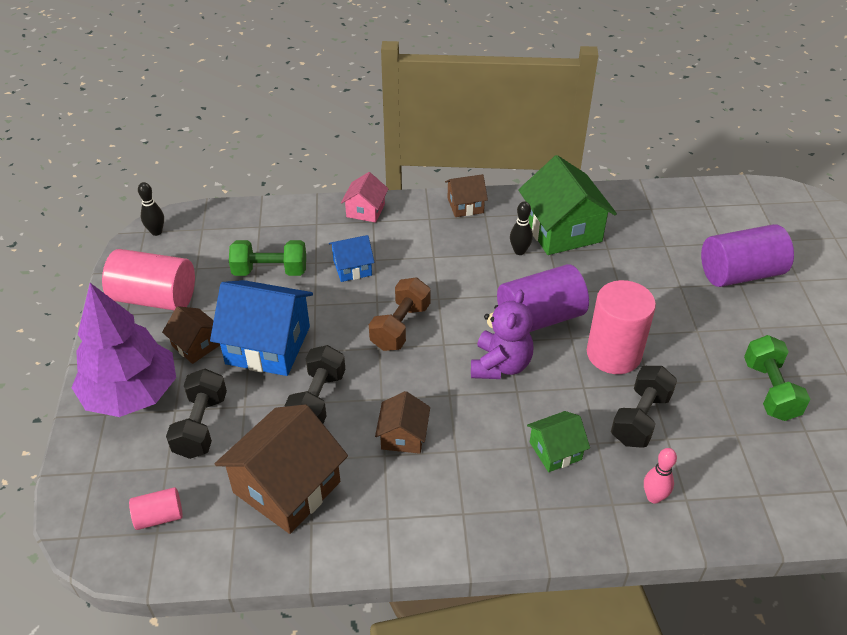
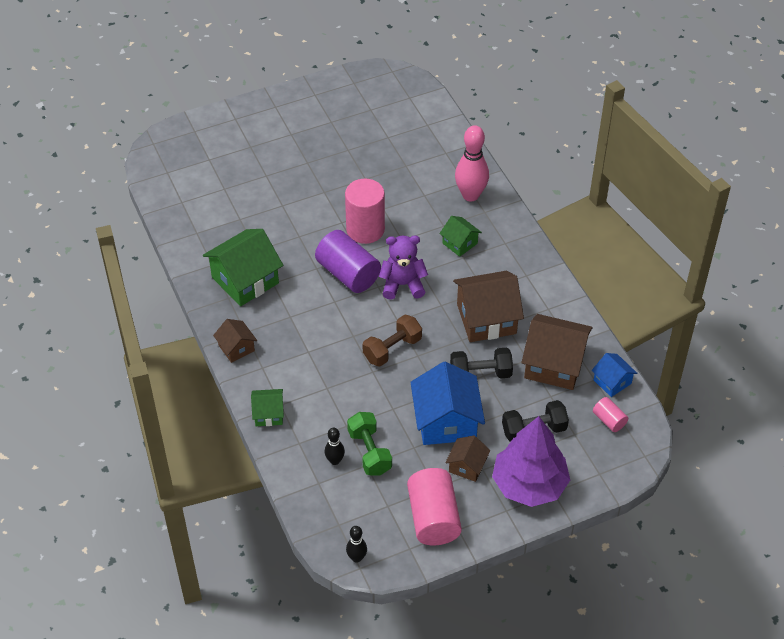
camera: 110 degrees left, 5 degrees up
blue house [329,235,375,282] -> blue house moved to [592,353,637,397]
pink house [341,172,388,223] -> green house [251,389,284,426]
brown dumbbell [369,277,431,351] -> brown dumbbell turned 45 degrees counterclockwise [363,315,422,366]
brown house [375,391,430,454] -> brown house [453,271,524,342], size x1.89
black bowling pin [510,201,533,255] -> black bowling pin moved to [325,428,345,465]
black dumbbell [611,366,677,448] -> none
pink bowling pin [644,448,677,503] -> pink bowling pin [455,125,489,201], size x1.94
purple cylinder [701,224,794,287] -> none
green dumbbell [744,335,810,421] -> none

